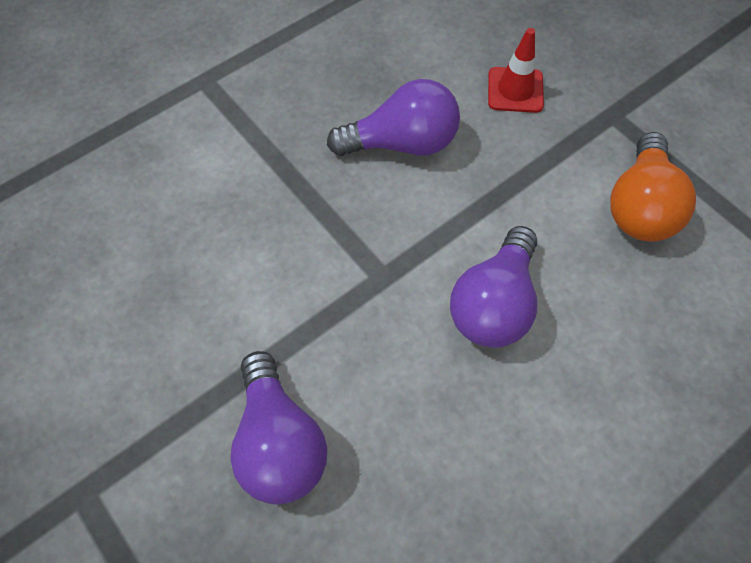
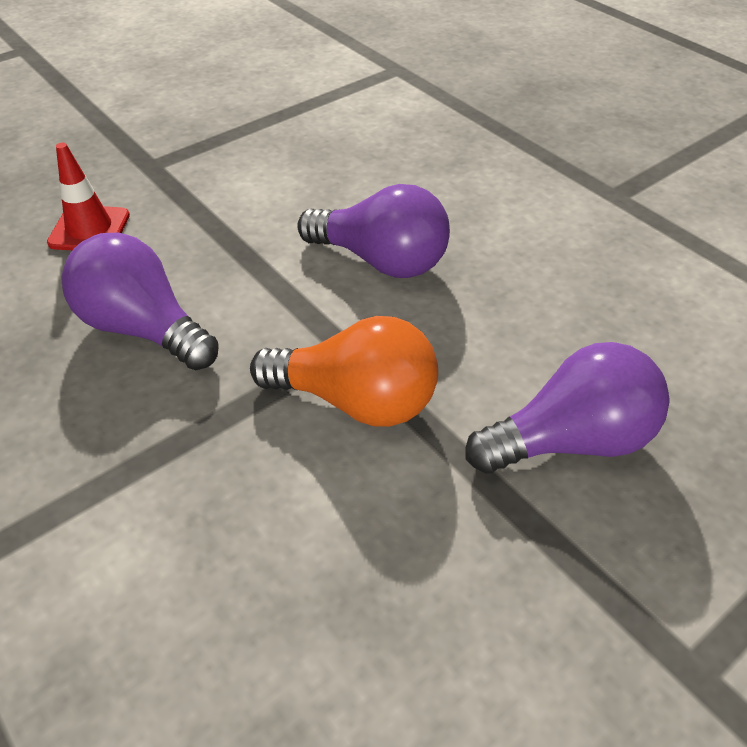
camera: 90 degrees left, 15 degrees down
purple light bulb [327,79,460,156] -> purple light bulb turned 45 degrees counterclockwise [61,233,219,370]
orange light bulb [610,132,696,241] -> orange light bulb moved to [250,316,438,427]

